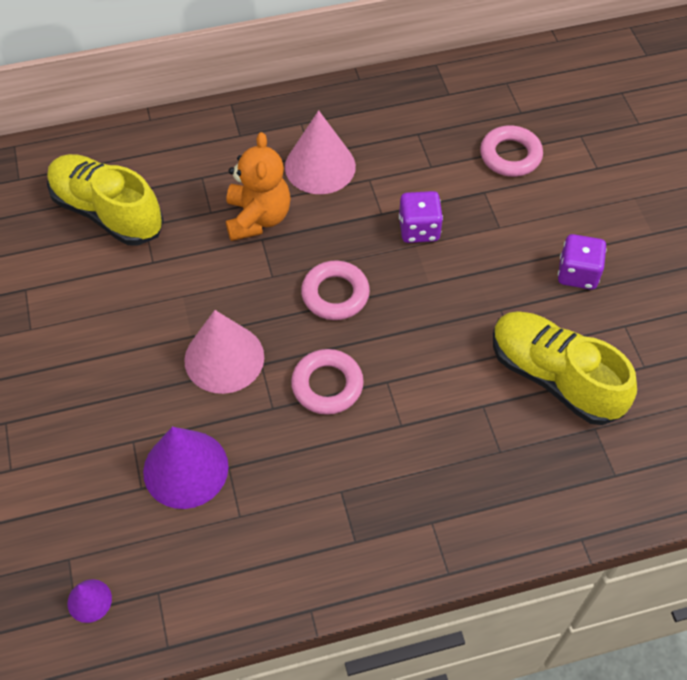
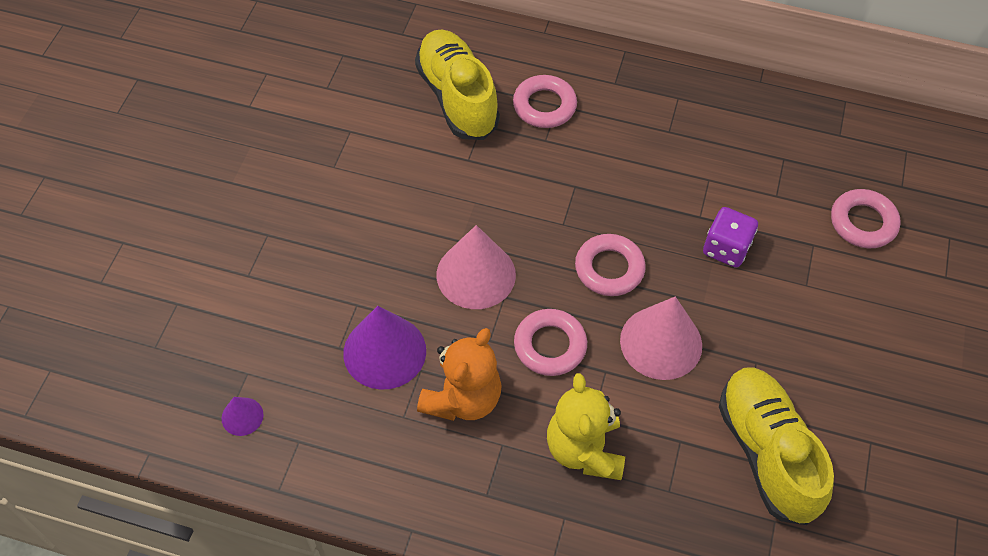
camera: 30 degrees right, 0 degrees up
orange teddy bear [226,132,291,241] -> orange teddy bear moved to [417,328,502,421]
pink cone [285,110,356,194] -> pink cone moved to [620,296,702,380]
purple dice [558,234,607,290] -> none
none -> pink ring [513,75,577,128]
none -> yellow teddy bear [547,373,625,480]

